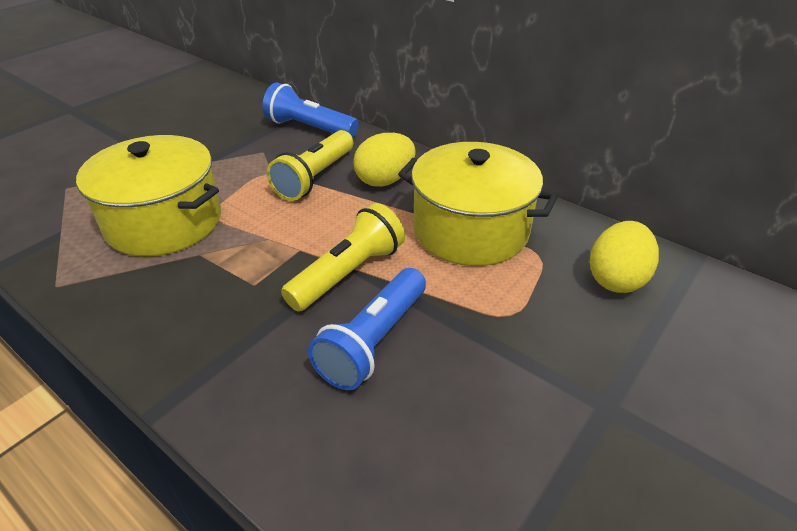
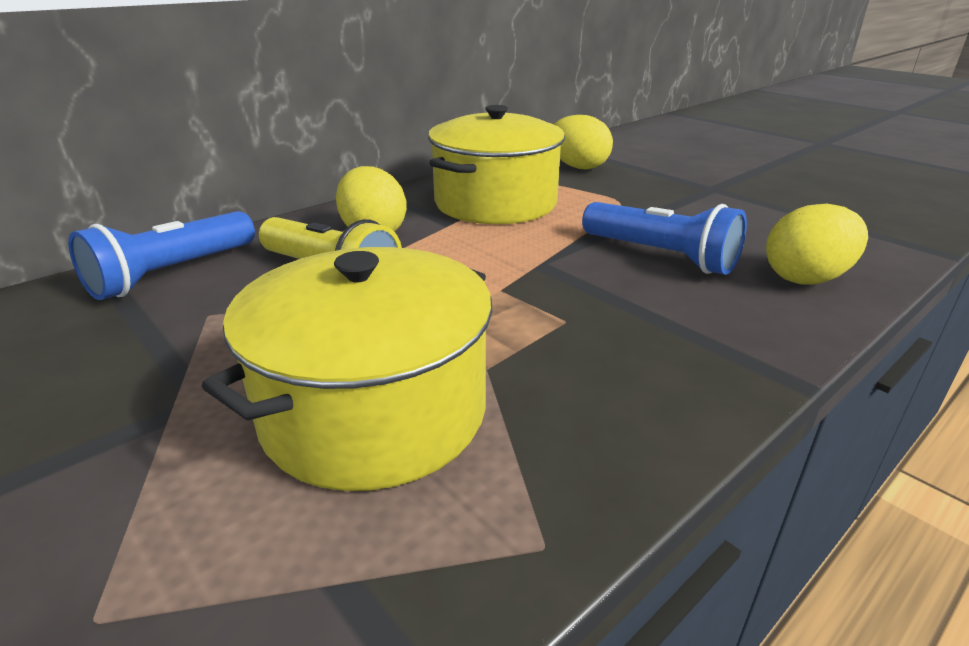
camera: 80 degrees left, 10 degrees down
yellow flashlight [281,203,405,312] -> none
none -> yellow egg [766,204,868,285]

